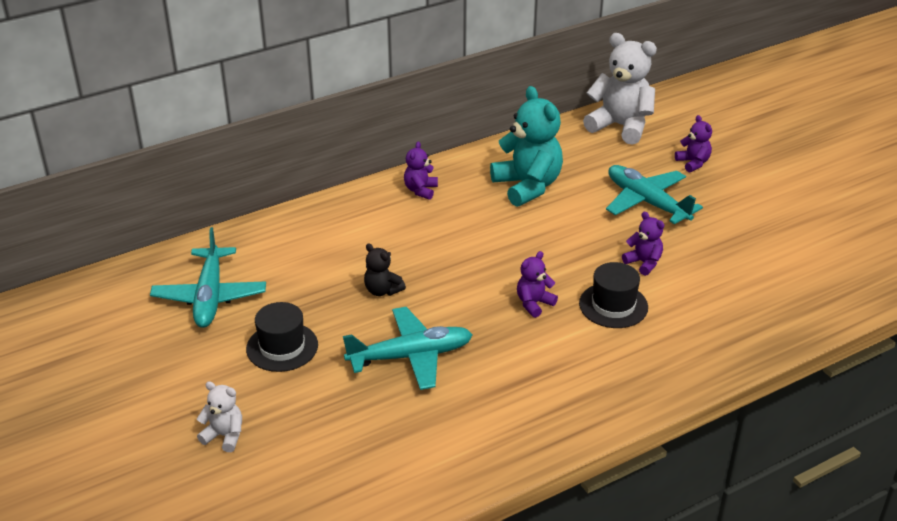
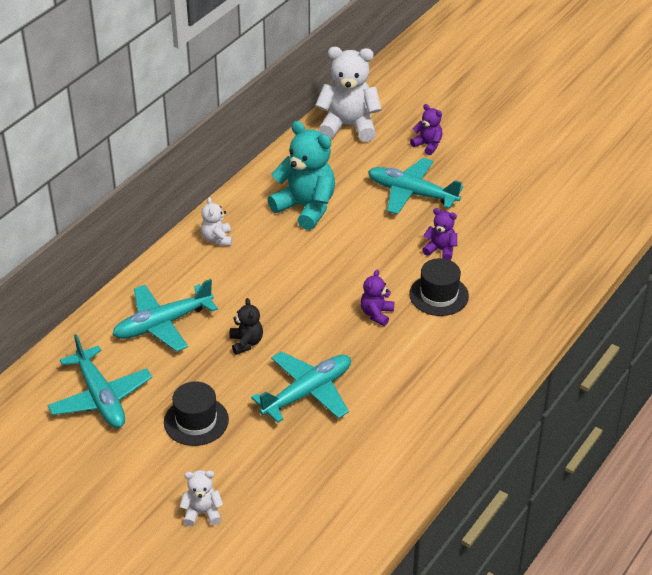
camera: 25 degrees left, 5 degrees up
black teddy bear [364,244,406,296] -> black teddy bear turned 120 degrees counterclockwise [229,298,263,355]
purple teddy bear [404,141,438,200] -> white teddy bear [201,197,232,246]
none -> turquoise plane [112,279,218,352]

